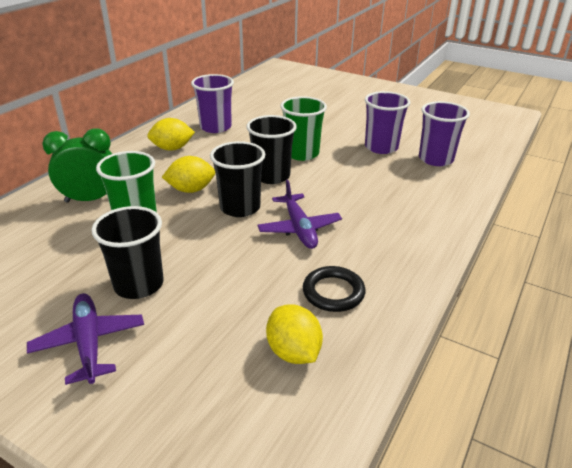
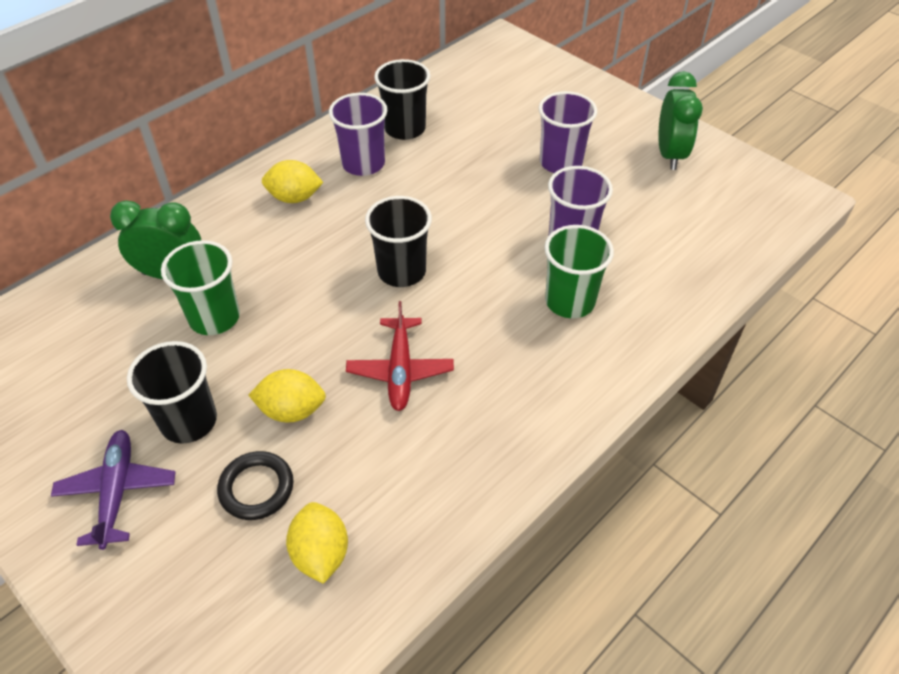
camera: 15 degrees right, 15 degrees up
yellow lemon [162,156,215,193] -> yellow lemon moved to [249,369,326,423]
black cup [210,141,265,217] -> black cup moved to [374,59,430,140]
purple plane [257,180,342,249] -> red plane [346,301,454,411]
green cup [280,96,327,161] -> green cup moved to [544,225,614,318]
black ring [303,266,365,312] -> black ring moved to [217,451,294,520]
purple cup [419,101,470,166] -> purple cup moved to [539,91,597,173]
none -> green clock [658,71,703,170]

